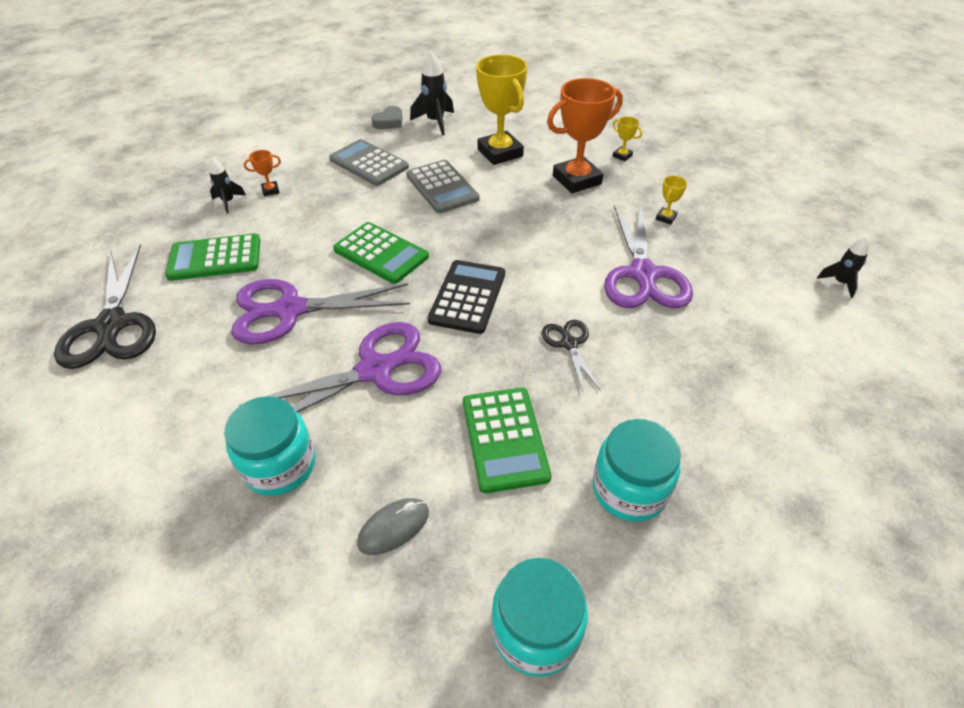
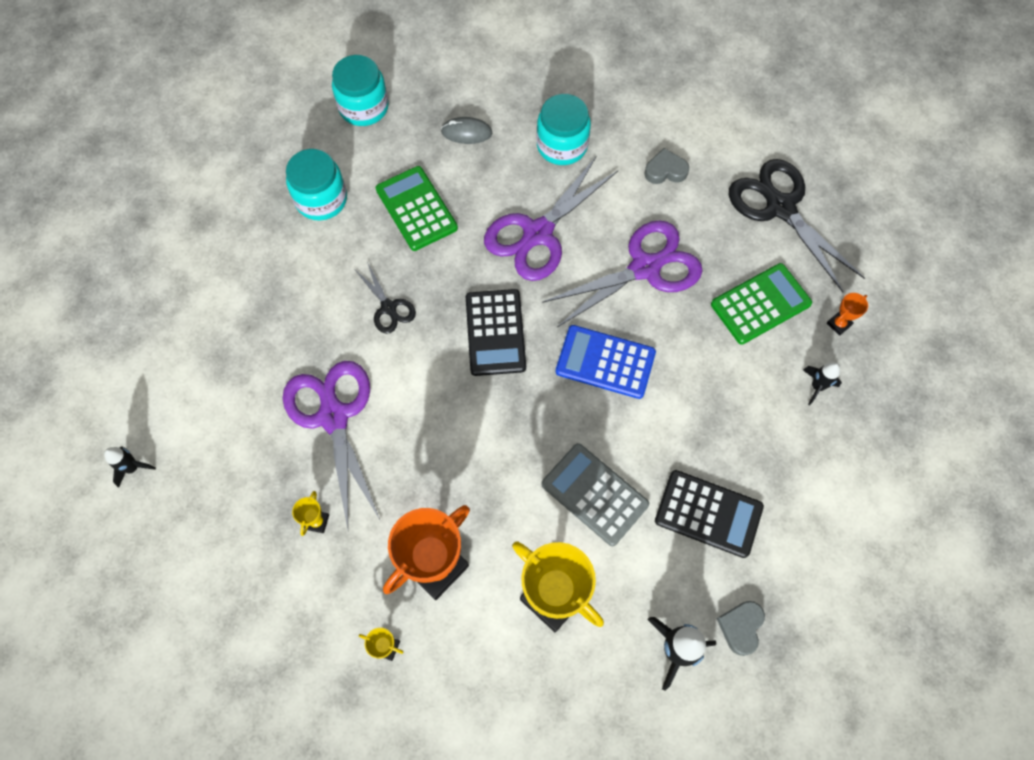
camera: 160 degrees right, 20 degrees up
orange trophy [244,150,281,196] -> orange trophy moved to [827,293,868,336]
grey calculator [329,139,409,186] -> black calculator [655,470,764,558]
green calculator [333,222,429,284] -> blue calculator [556,325,656,399]
grey mouse [357,498,429,555] -> grey mouse turned 60 degrees clockwise [441,117,492,144]
none -> grey heart [644,148,689,184]

